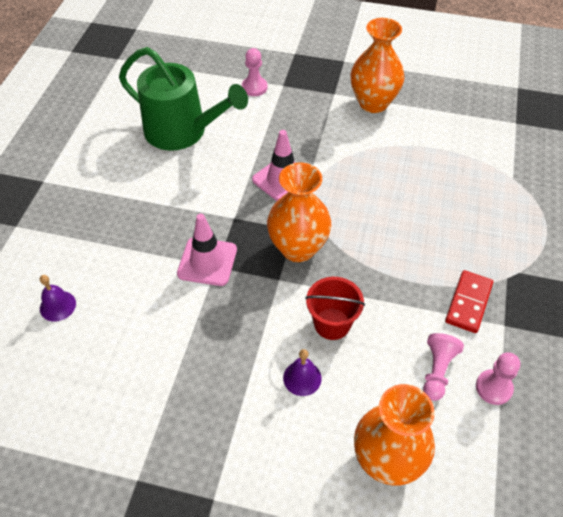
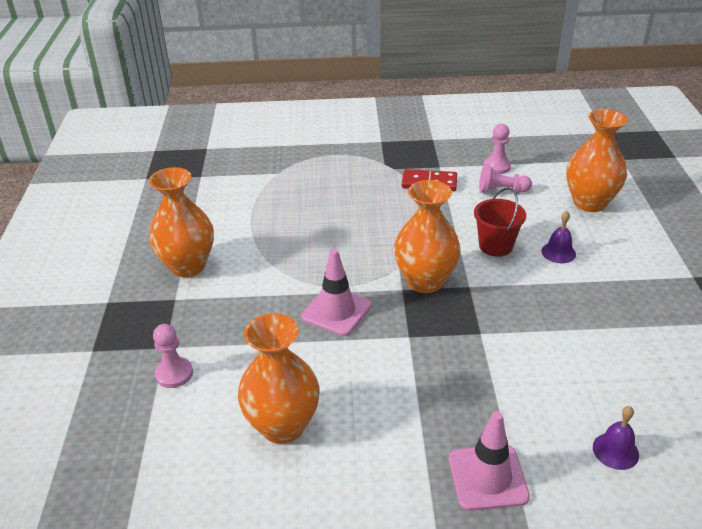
camera: 105 degrees left, 15 degrees down
green watering can [119,47,248,151] -> orange vase [238,313,320,444]
pink traffic cone [177,214,237,286] -> pink traffic cone moved to [449,411,530,511]

